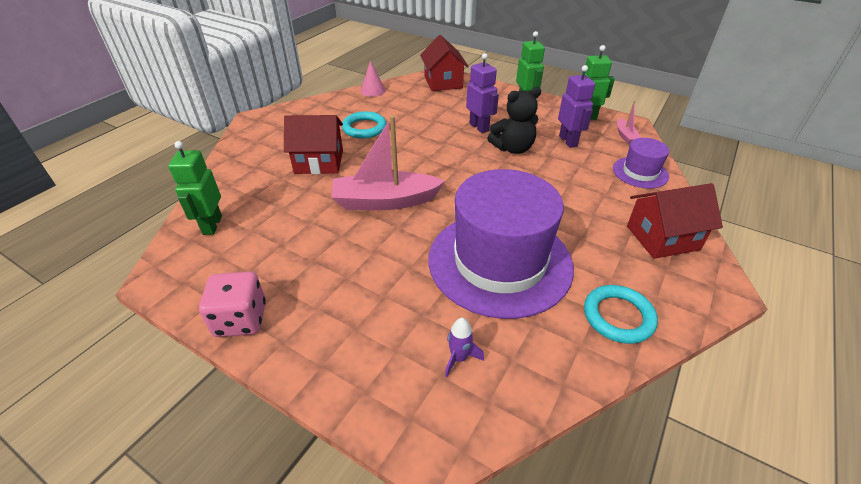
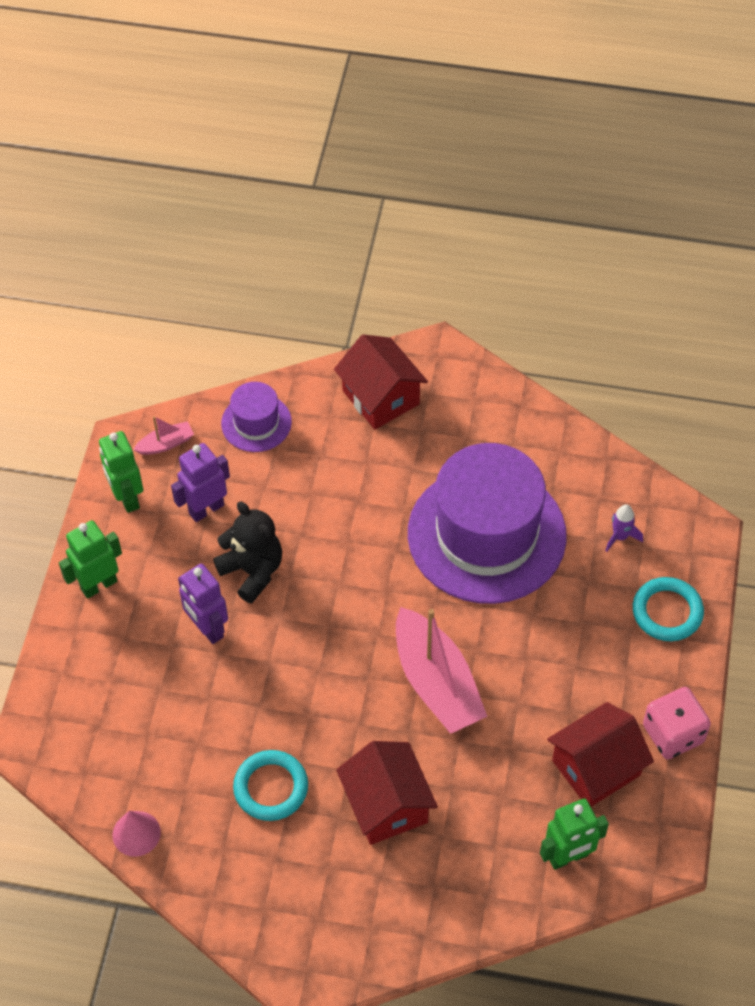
camera: 110 degrees left, 15 degrees up
red house [420,35,469,91] -> red house moved to [547,702,654,807]
purple robot [466,53,499,133] -> purple robot turned 75 degrees counterclockwise [178,564,228,644]
turquoise ring [584,285,658,344] -> turquoise ring moved to [633,577,704,641]

